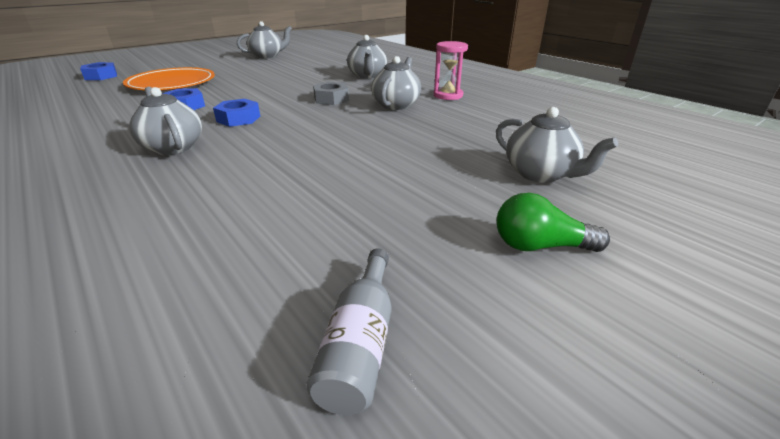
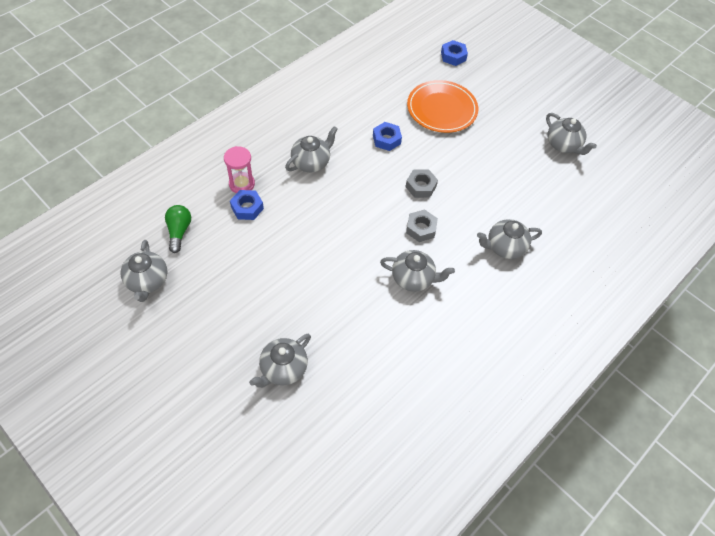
camera: 80 degrees right, 25 degrees up
blue nut [213,99,260,127] -> blue nut moved to [230,190,264,220]
grey bottle [306,248,392,415] -> grey teapot [121,240,167,302]
pink hourglass [434,41,468,100] -> pink hourglass moved to [224,146,255,193]
green light bulb [497,193,610,252] -> green light bulb moved to [165,205,191,253]
none -> grey nut [406,169,438,198]

